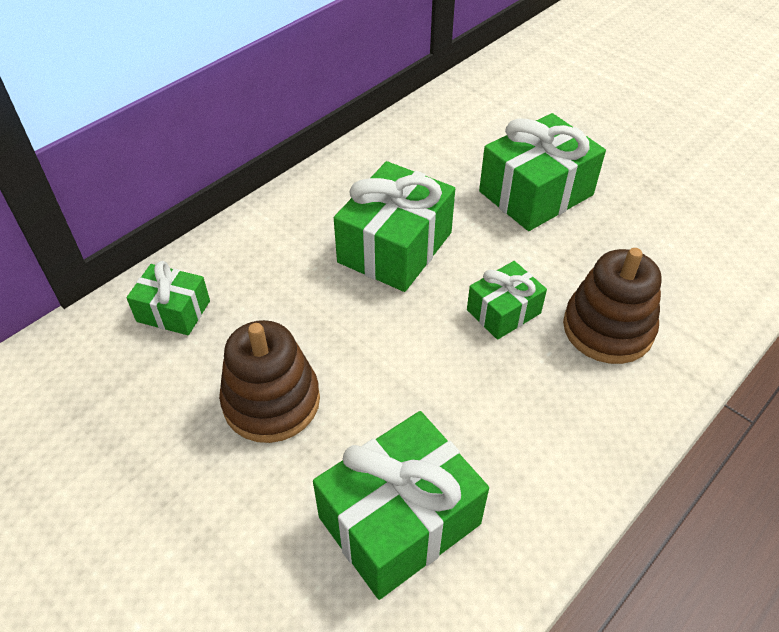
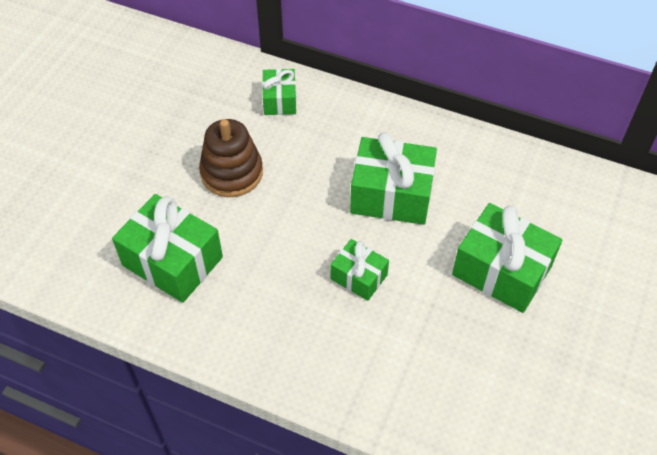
camera: 70 degrees right, 5 degrees up
brown stacking toy [563,248,662,364] -> none

